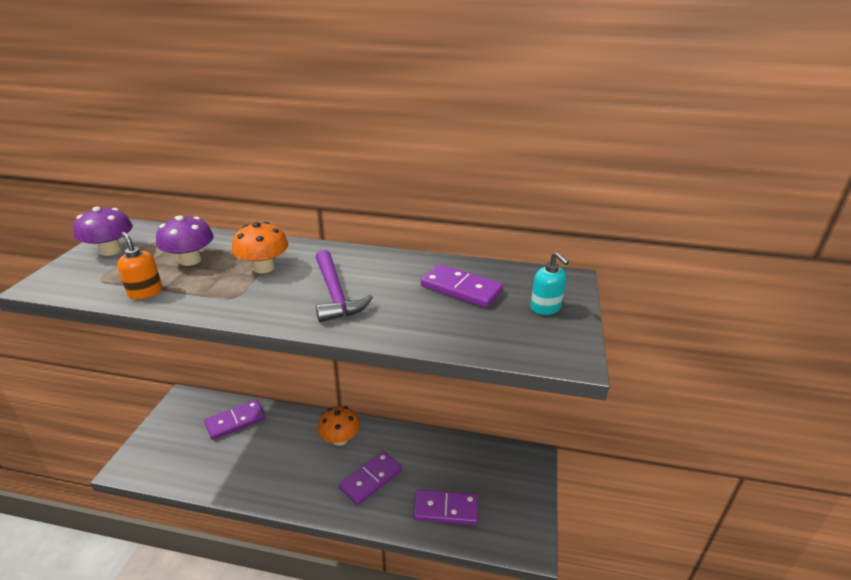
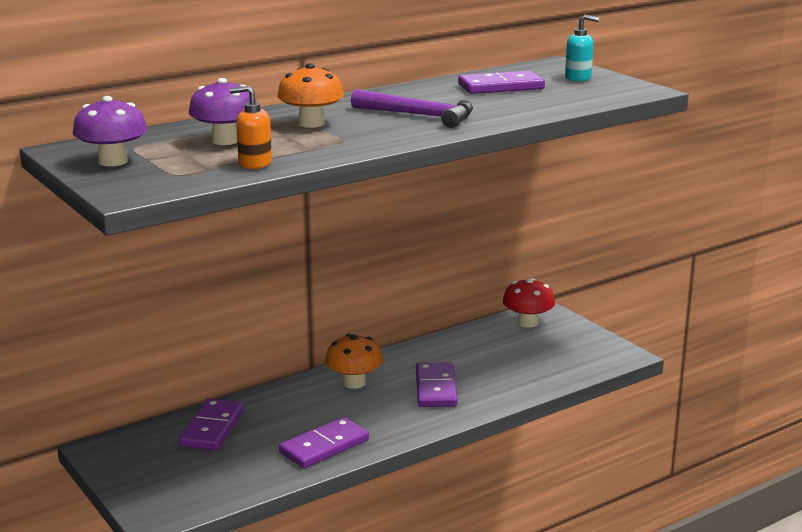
camera: 45 degrees left, 10 degrees down
purple domino [413,489,478,525] -> purple domino moved to [279,417,369,468]
none -> red mushroom [503,278,555,328]

